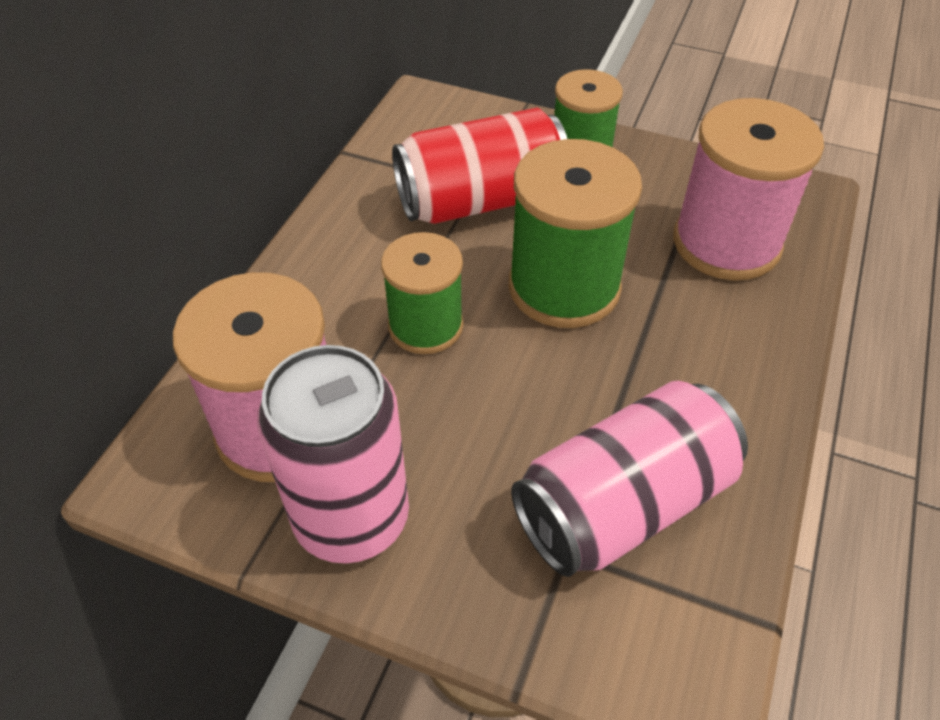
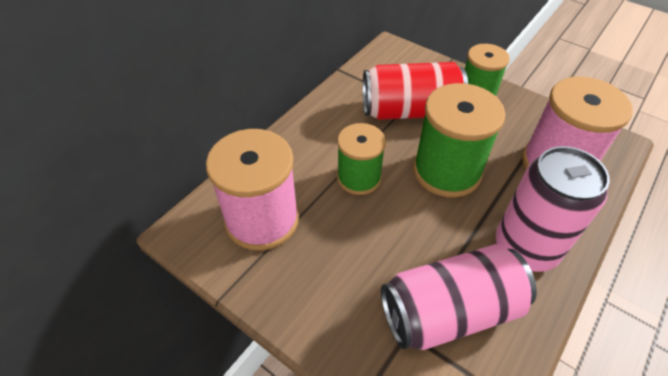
camera: 15 degrees right, 0 degrees up
pink can [257,345,409,563] -> pink can moved to [496,146,610,272]

